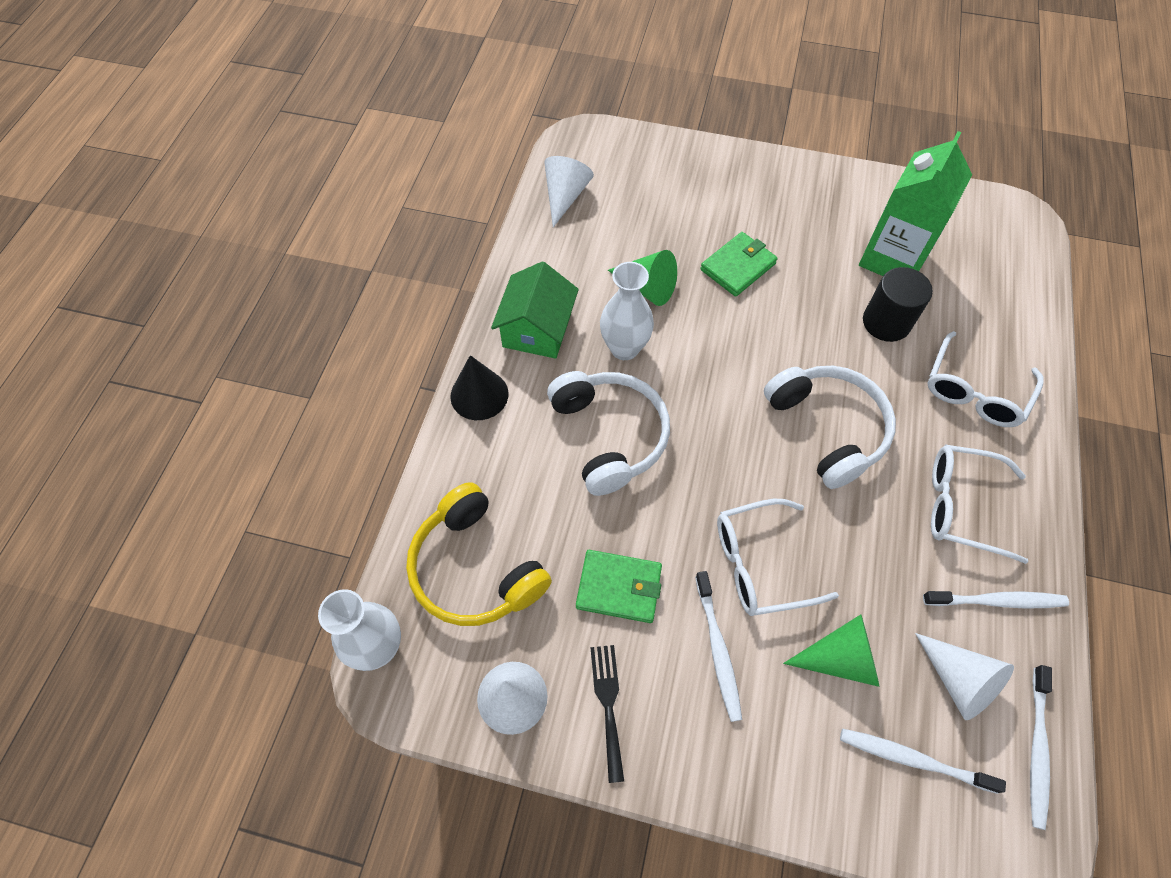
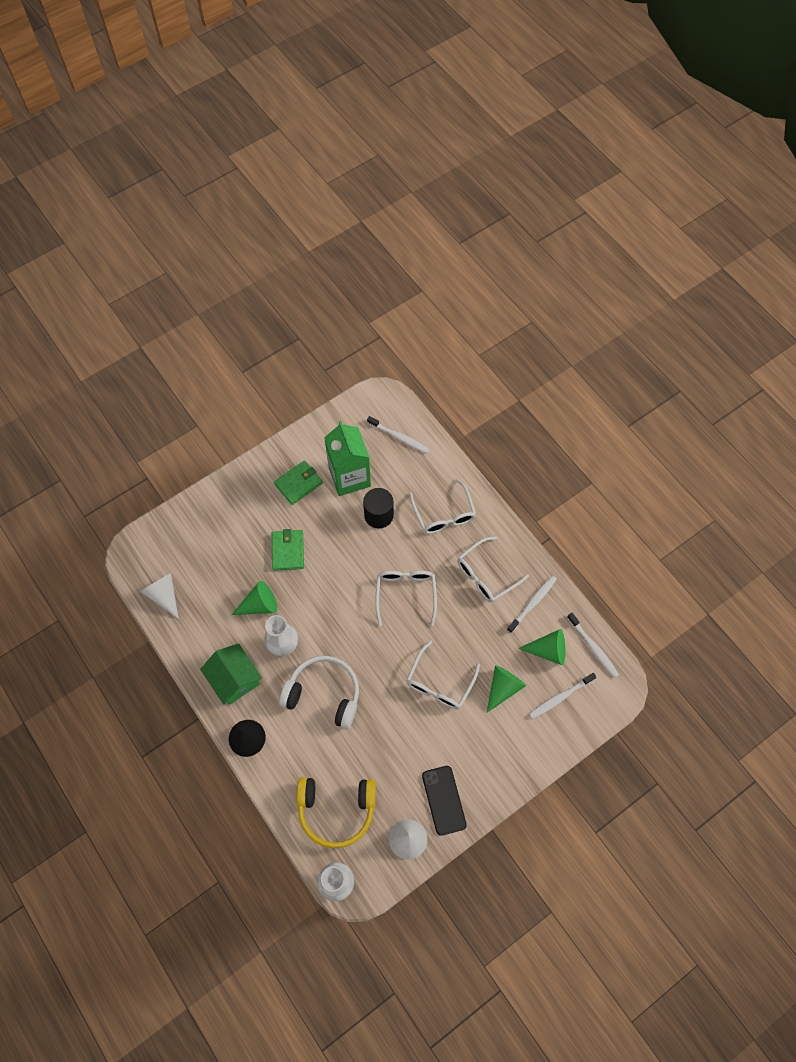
camera: 50 degrees left, 5 degrees up
green wallet [576,550,662,623] -> green wallet moved to [274,460,323,505]
black fork [590,645,624,783] -> black phone [422,766,467,836]
white toothbrush [695,571,742,722] -> white toothbrush moved to [367,416,430,453]
white headphones [764,366,896,489] -> white glasses [375,571,437,626]
white cone [915,633,1014,720] -> green cone [518,629,565,665]

